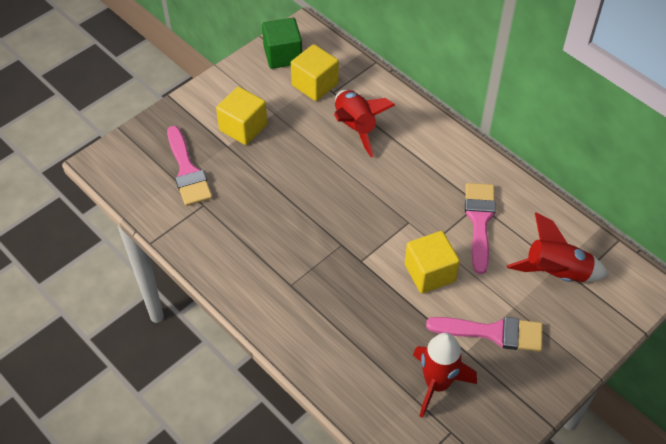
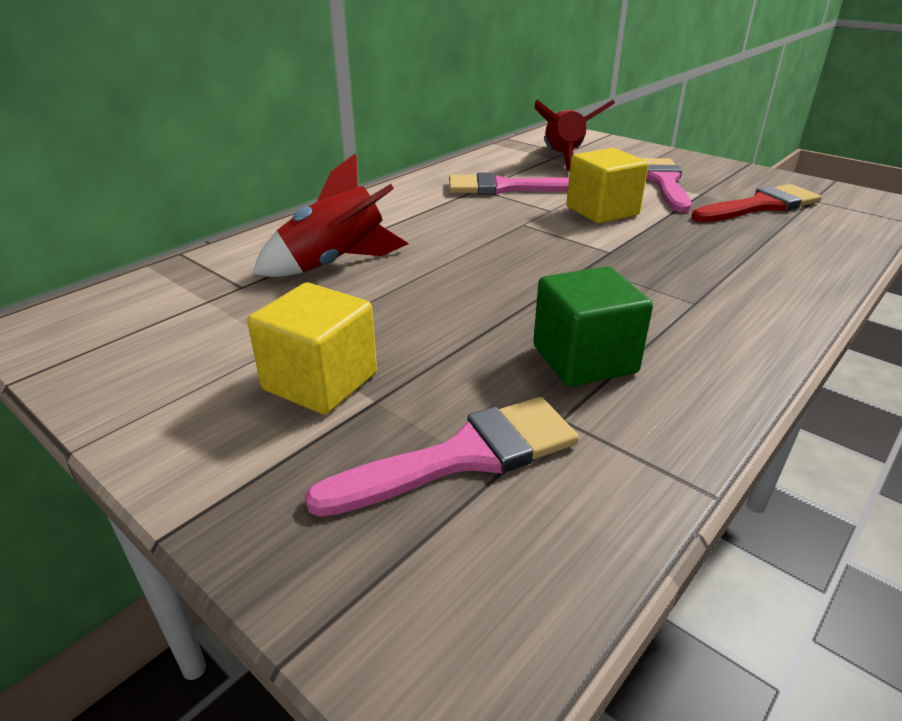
camera: 95 degrees left, 20 degrees down
green cube [262,18,302,69] -> green cube moved to [533,266,653,387]
yellow cube [291,44,339,101] -> none
red rocket [413,333,477,418] -> red brush [691,184,822,222]

